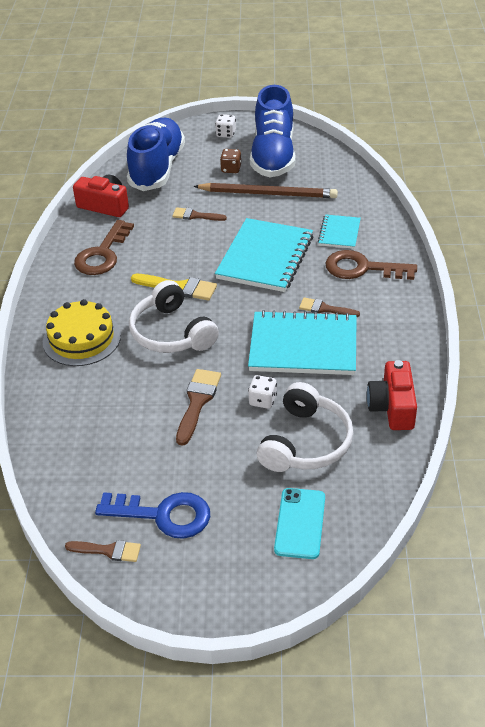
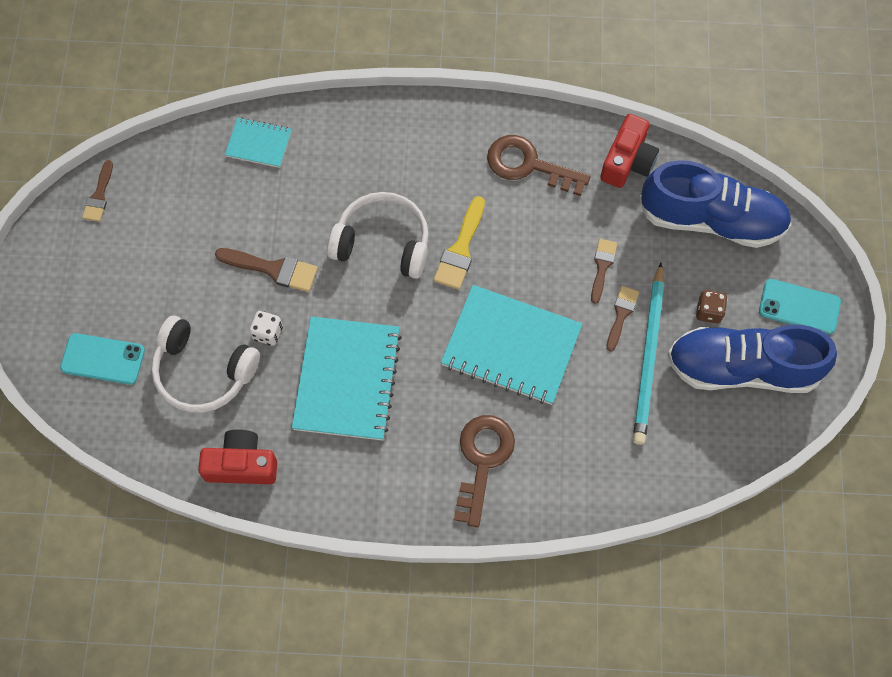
camera: 90 degrees right, 25 degrees up
yellow cake [43,299,121,366] -> none
blue key [95,492,210,539] -> none
white headphones [129,280,219,353] -> white headphones turned 45 degrees clockwise [327,192,429,279]
brown pencil [193,183,338,198] -> turquoise pencil [633,262,664,445]
white dice [215,114,236,138] -> turquoise phone [759,279,841,334]
brown brush [299,297,360,317] -> brown brush moved to [606,286,639,351]
turquoise notebook [318,214,361,249] -> turquoise notebook moved to [225,117,292,168]

